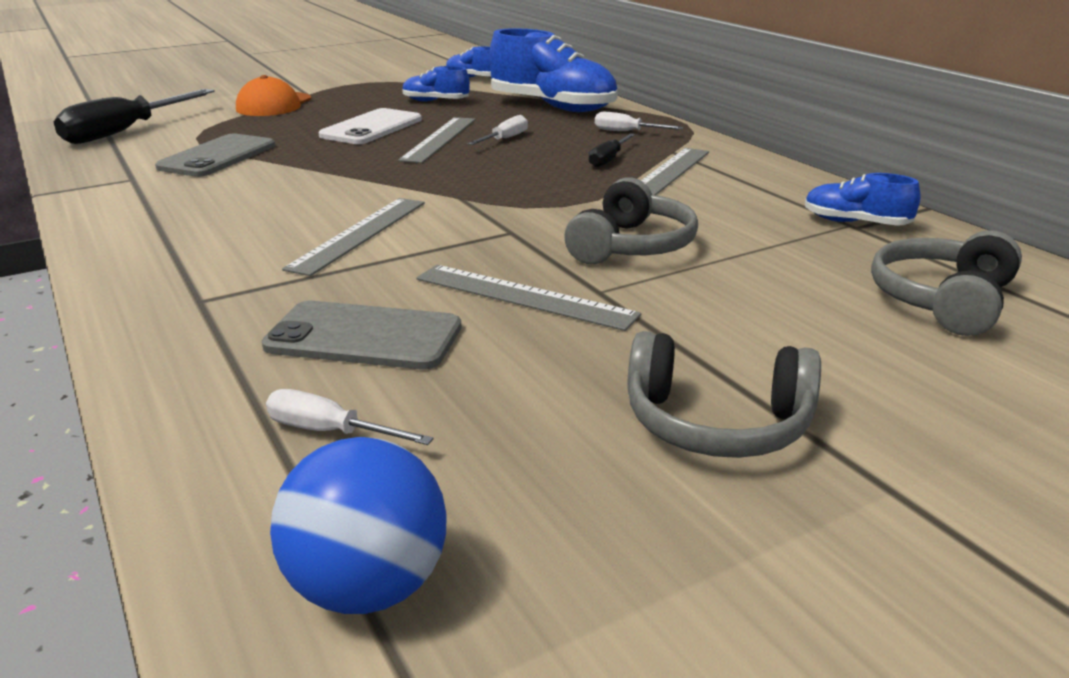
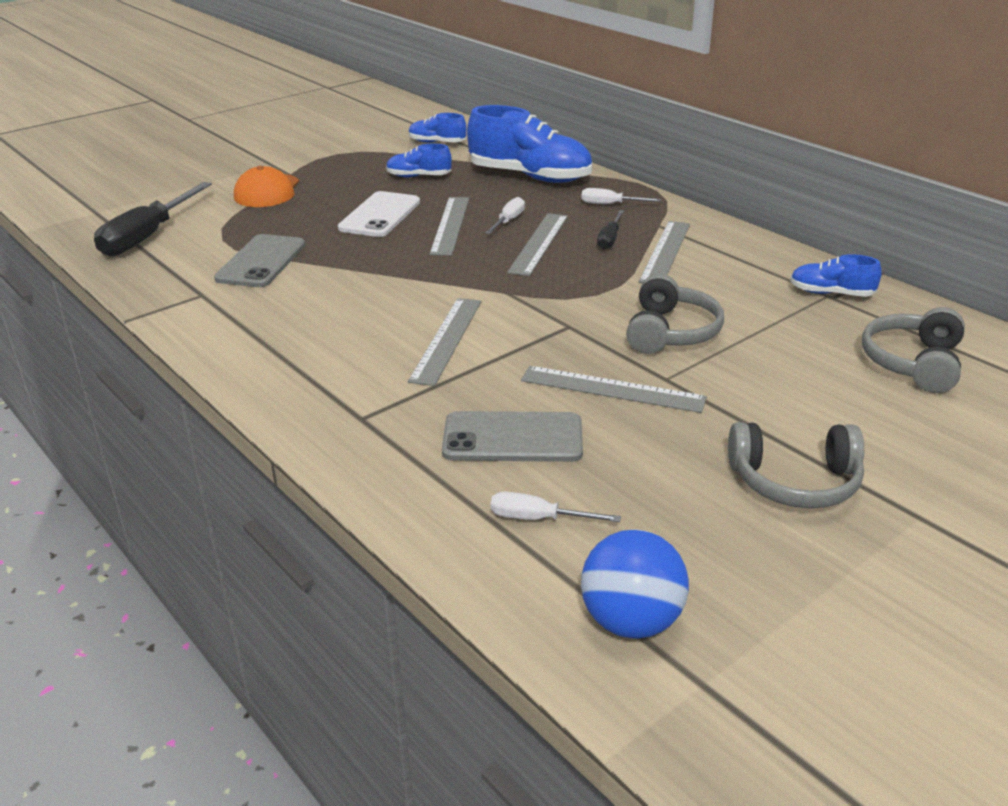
camera: 10 degrees left, 5 degrees up
none -> grey ruler [507,213,568,276]

